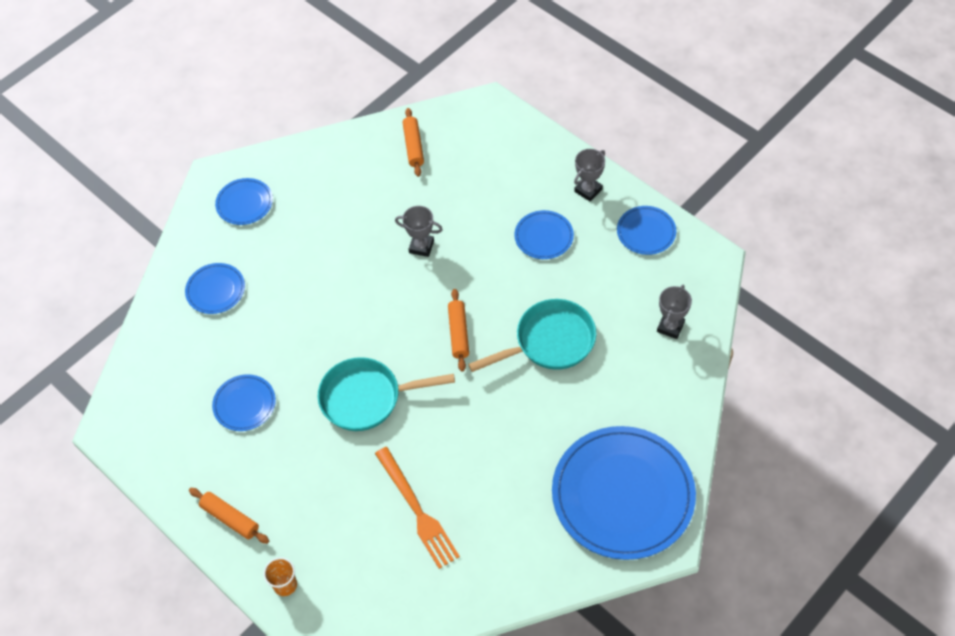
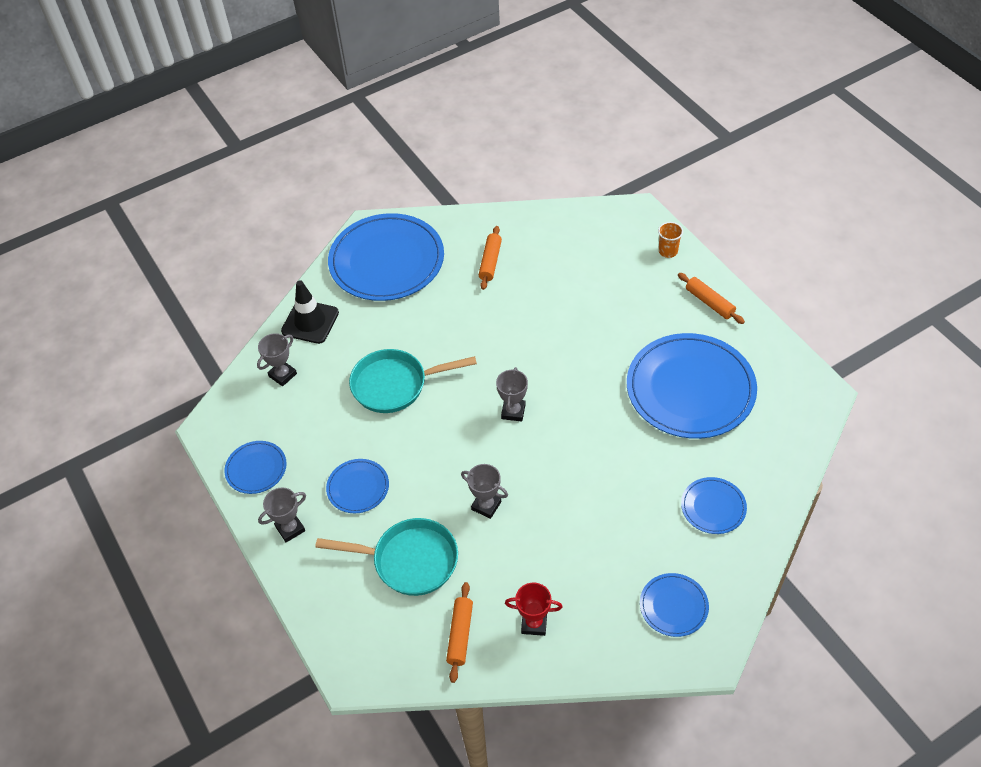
camera: 165 degrees left, 5 degrees down
blue plate [212,374,276,431] -> blue plate [627,333,757,439], size x2.14
turquoise pan [318,357,455,431] -> turquoise pan moved to [315,518,458,596]
orange fork [375,447,460,569] -> none
orange rolling pin [448,289,469,372] -> orange rolling pin moved to [479,226,502,290]
none -> black traffic cone [281,281,339,344]
none -> grey trophy [496,367,528,422]
none -> red trophy [505,583,563,636]

